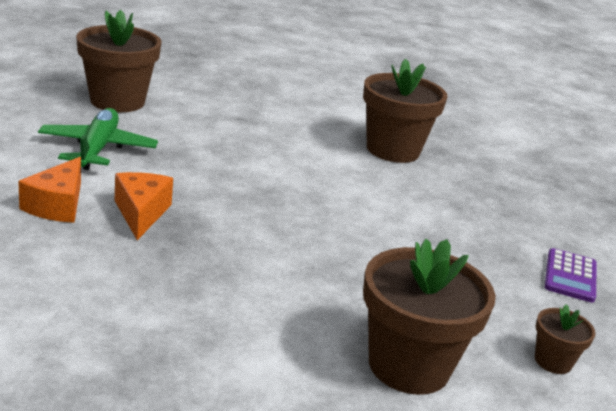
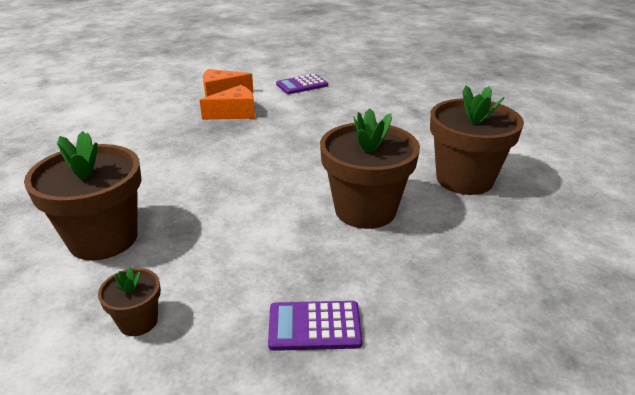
camera: 75 degrees right, 5 degrees up
green plane [38,108,158,170] -> purple calculator [276,74,328,94]
brown flower pot [76,10,161,112] -> brown flower pot moved to [320,108,420,229]

